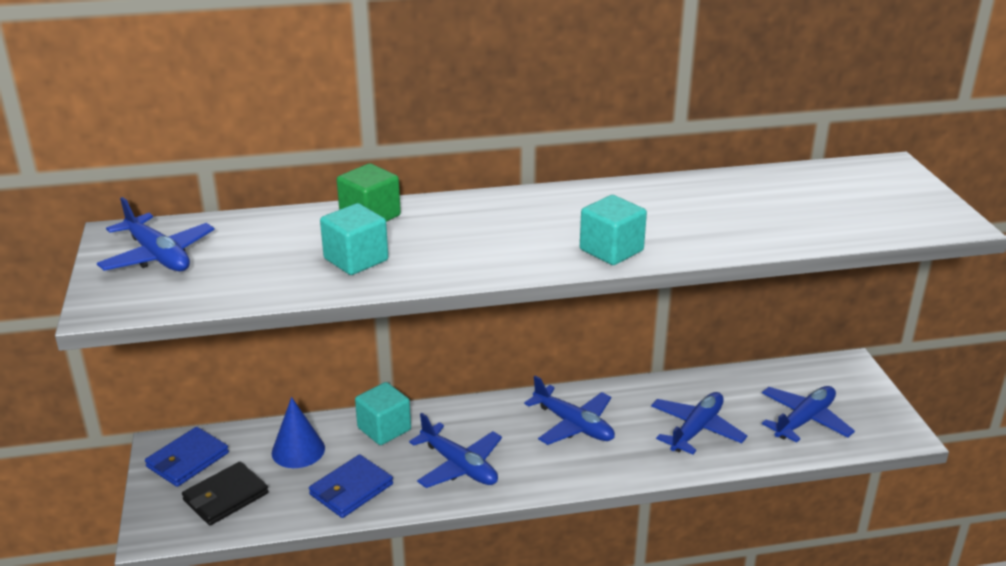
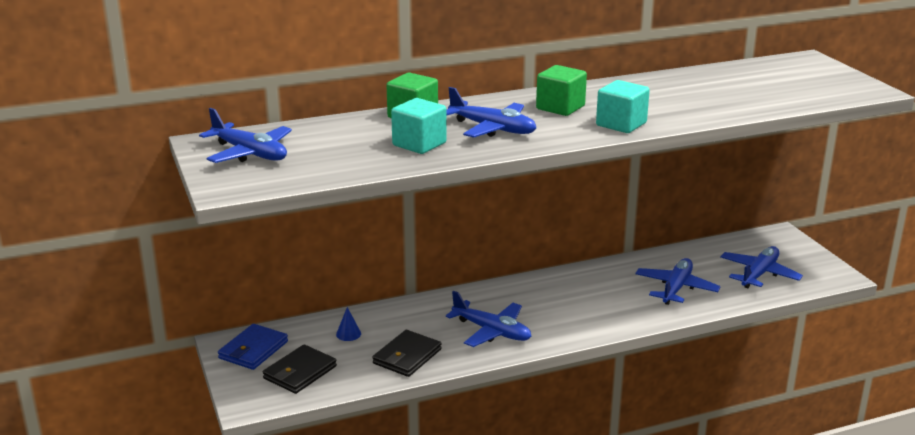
camera: 10 degrees left, 5 degrees down
blue cone [272,397,325,468] -> blue cone [336,307,361,341], size x0.54
blue wallet [309,454,393,518] -> black wallet [372,330,442,377]
turquoise cube [355,382,411,445] -> none
blue plane [524,375,615,445] -> blue plane moved to [446,87,536,138]
none -> green cube [536,65,587,116]

